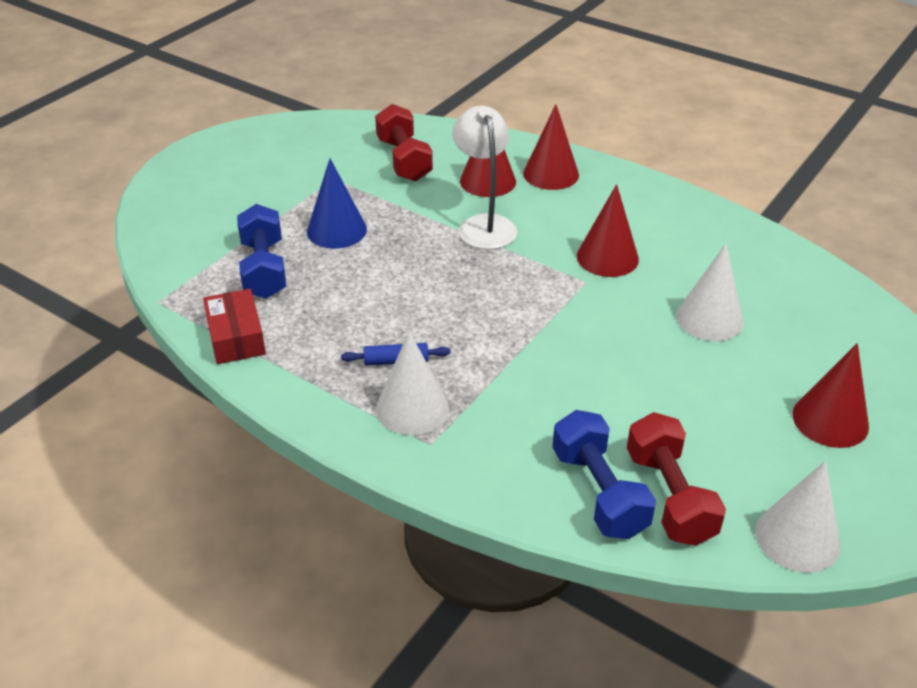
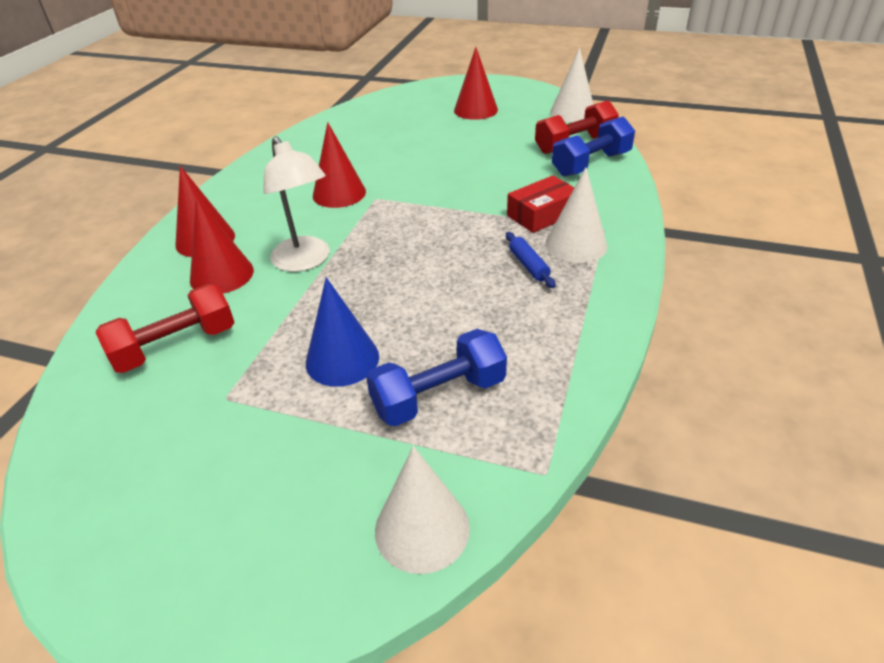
camera: 105 degrees left, 0 degrees up
red box [203,289,266,364] -> red box moved to [507,175,574,233]
white lamp [452,106,517,250] -> white lamp turned 90 degrees counterclockwise [263,136,330,272]
white cone [676,244,743,341] -> white cone moved to [375,446,470,574]

